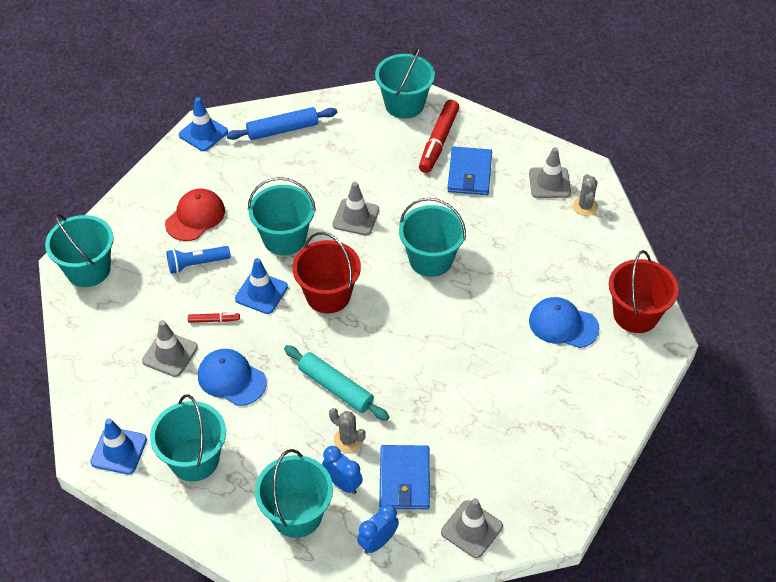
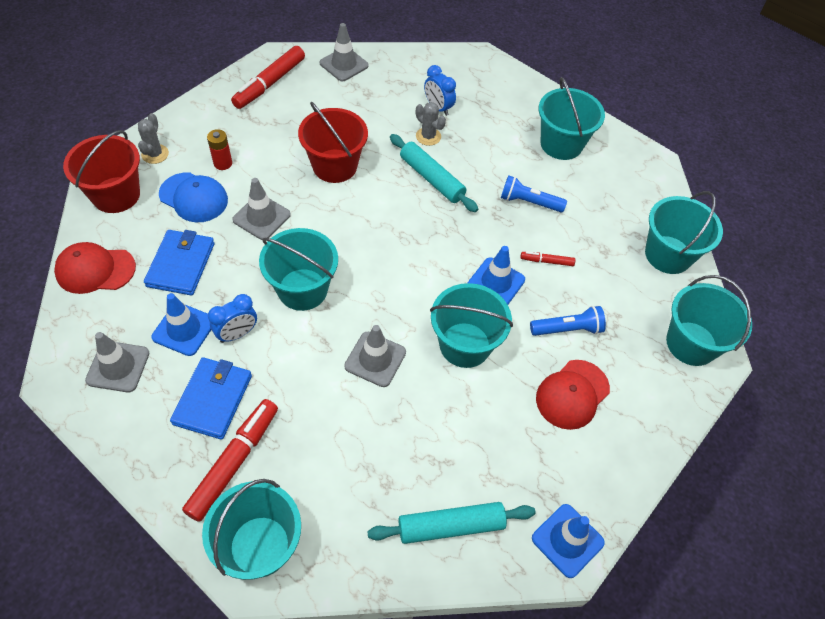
camera: 175 degrees left, 5 degrees up
blue traffic cone [90,418,147,474] -> blue traffic cone moved to [151,293,211,356]
grey traffic cone [142,320,198,377] -> grey traffic cone moved to [232,178,291,240]
blue cap [198,349,267,406] -> blue flashlight [501,175,567,212]
blue rolling pin [226,107,337,140] -> turquoise rolling pin [367,502,536,544]
turquoise bucket [255,449,333,538] -> turquoise bucket moved to [645,191,723,274]
red bucket [292,232,361,313] -> red bucket moved to [298,102,368,183]
blue clock [357,504,399,554] -> blue clock moved to [208,294,257,343]
blue wallet [379,445,430,509] -> blue wallet moved to [144,230,215,295]
grey cactus [573,174,598,216] -> grey cactus moved to [138,113,169,164]
none -> red cap [54,242,136,294]
none -> red battery [207,129,232,170]
none -> red marker [231,46,305,109]

